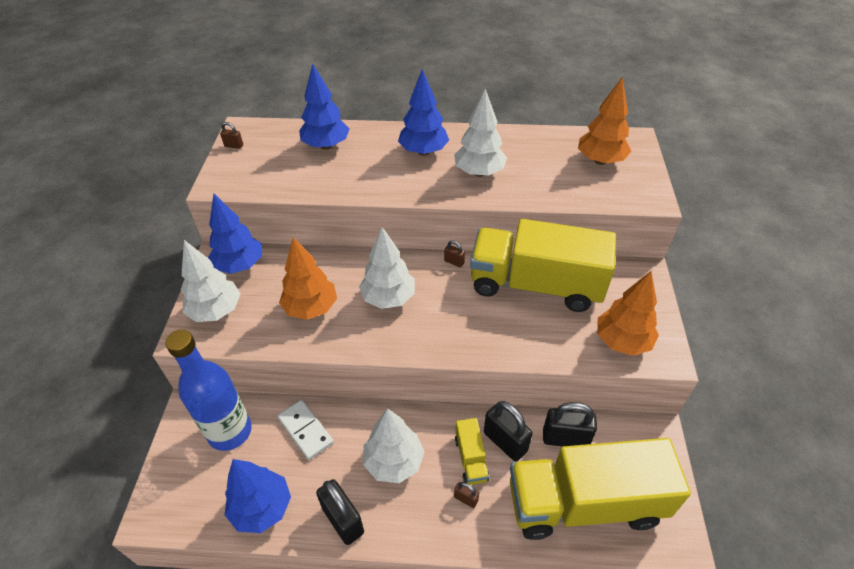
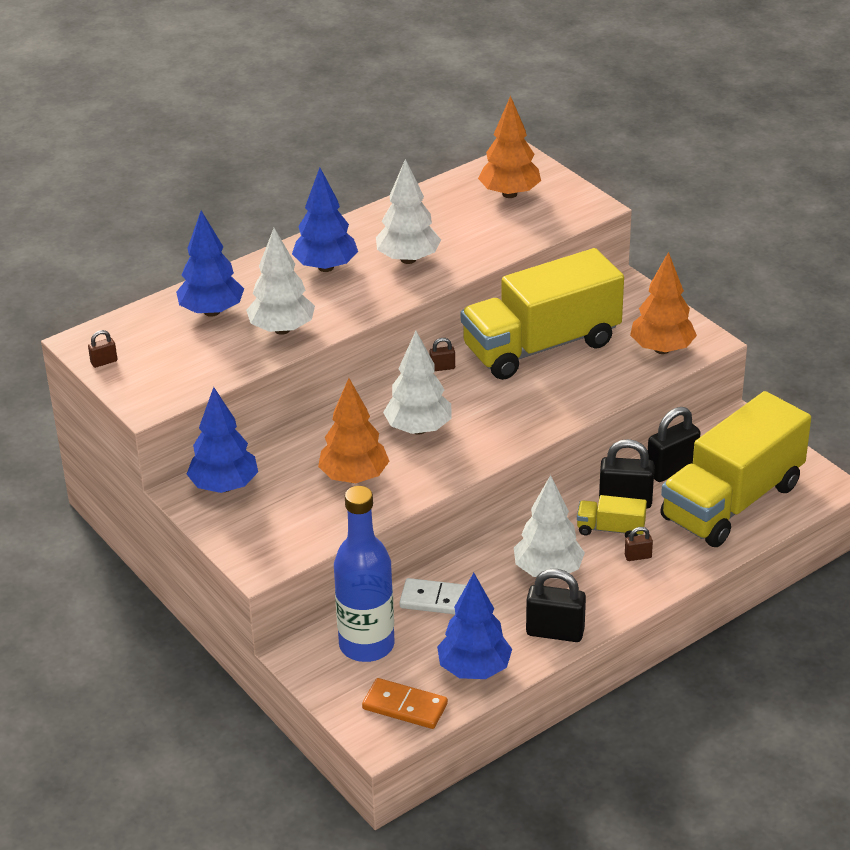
camera: 40 degrees left, 10 degrees down
white tree [181,240,241,322] -> white tree moved to [246,228,315,335]
yellow truck [455,418,490,485] -> yellow truck turned 150 degrees clockwise [577,495,647,538]
none -> orange domino [362,678,448,729]

